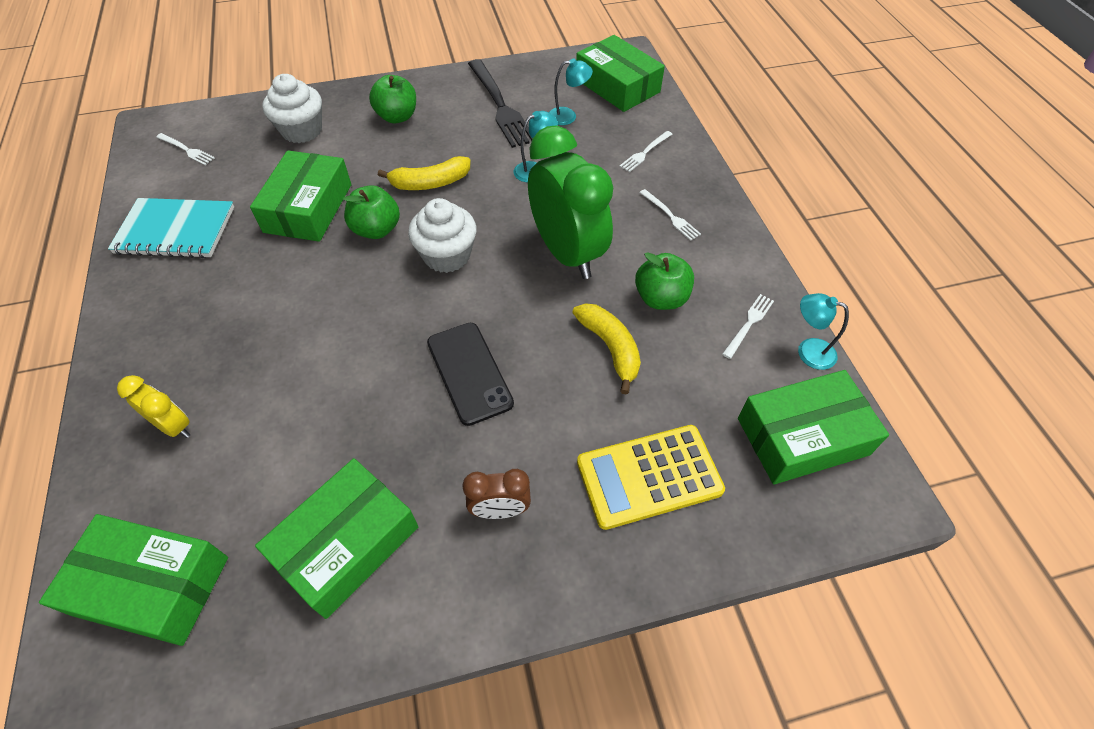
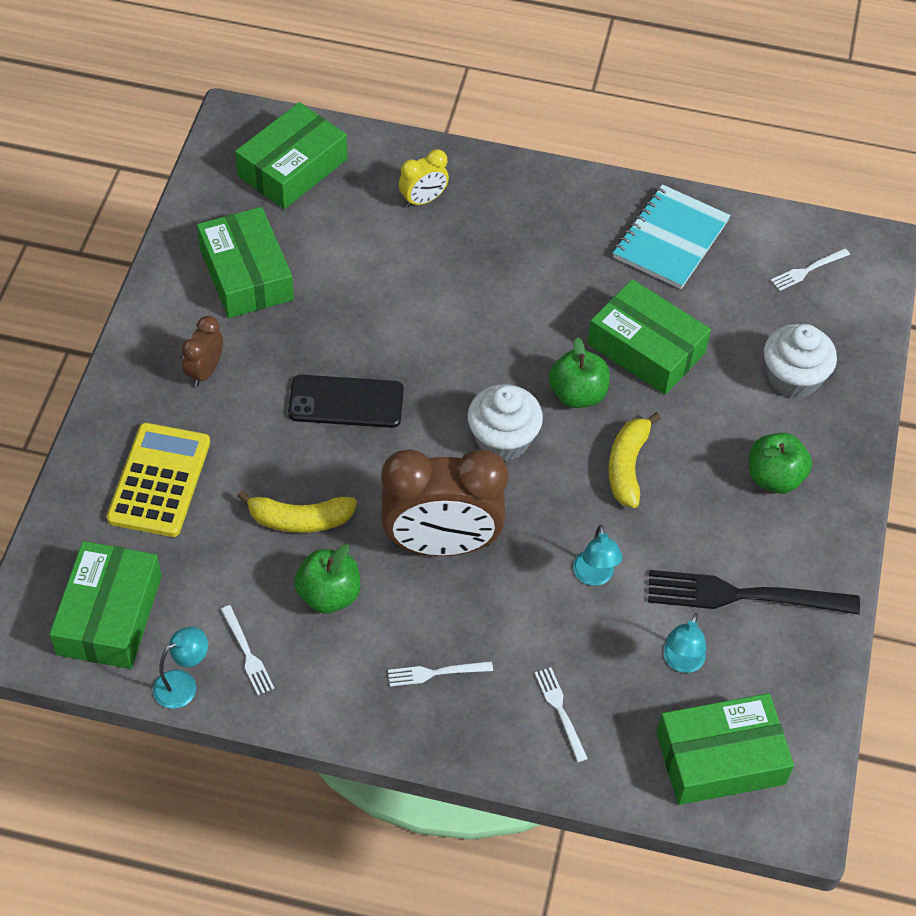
camera: 115 degrees right, 0 degrees up
green clock [528,126,613,279] -> brown clock [381,449,508,556]

